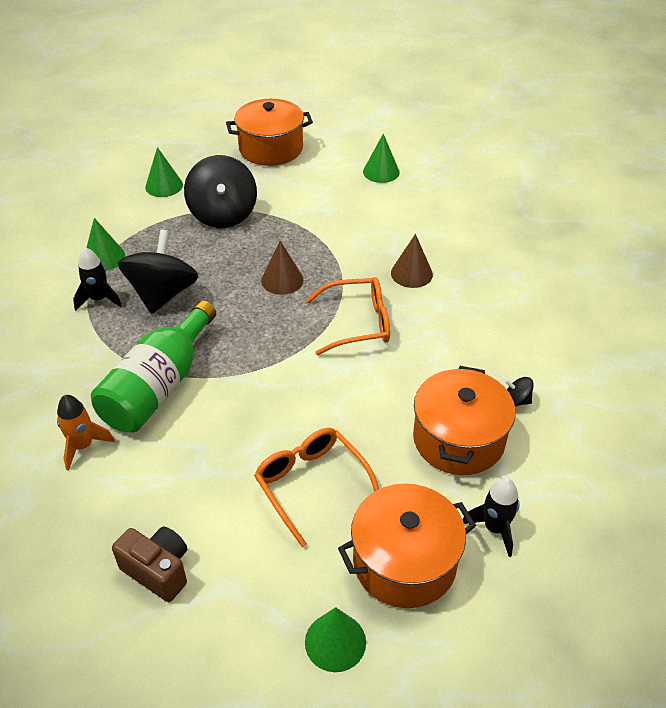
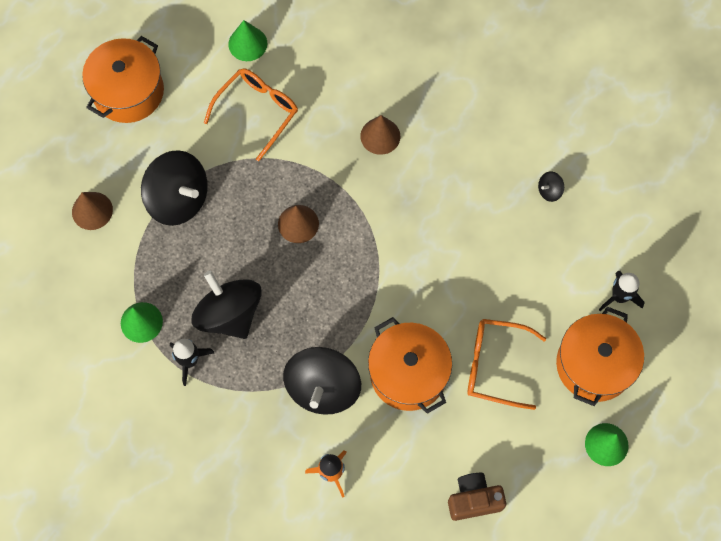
camera: 45 degrees left, 25 degrees up
green bottle [91,300,216,432] -> black spinning top [283,347,361,415]
green cone [145,147,183,197] -> brown cone [72,192,113,230]
orange glasses [306,277,390,355] -> orange glasses moved to [204,68,298,161]
orange pot [413,366,516,475] -> orange pot moved to [368,317,452,414]

